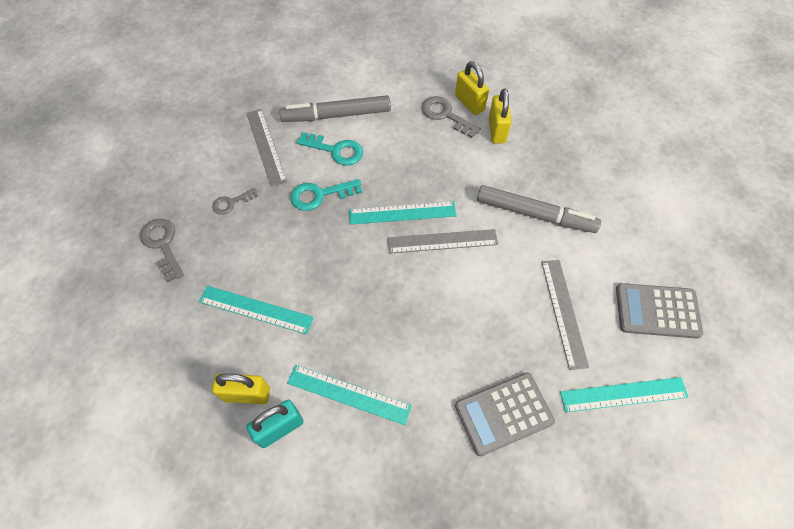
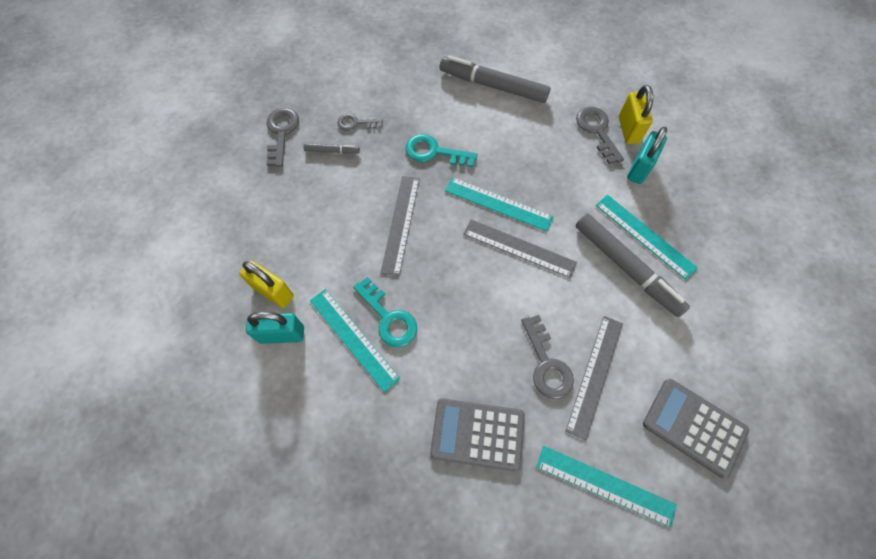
camera: 30 degrees right, 5 degrees up
turquoise ruler [199,286,314,335] -> turquoise ruler moved to [596,194,698,280]
grey ruler [246,109,287,187] -> grey ruler moved to [381,176,420,276]
turquoise key [297,132,363,166] -> turquoise key moved to [353,277,417,348]
yellow padlock [489,88,512,143] -> turquoise padlock [627,127,667,184]
none -> grey marker [304,143,360,154]
none -> grey key [521,315,574,399]

